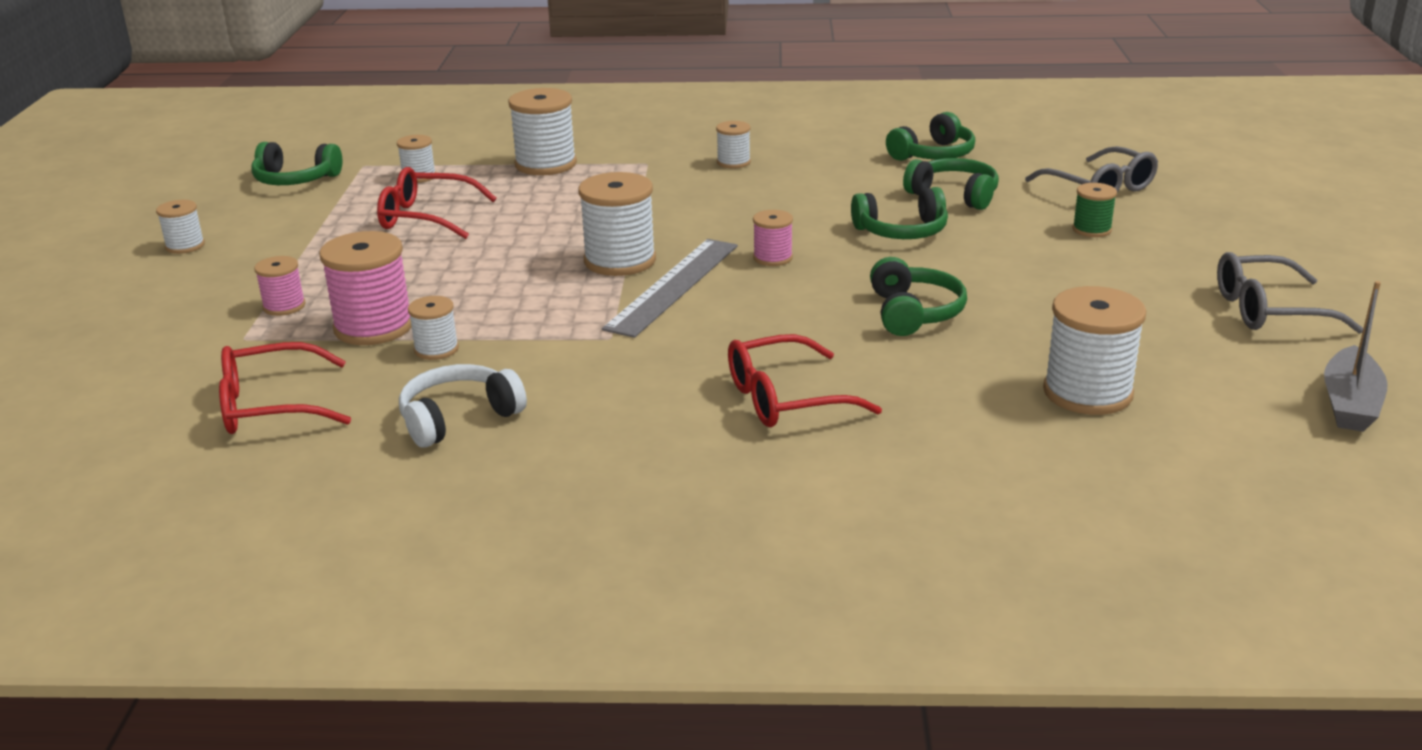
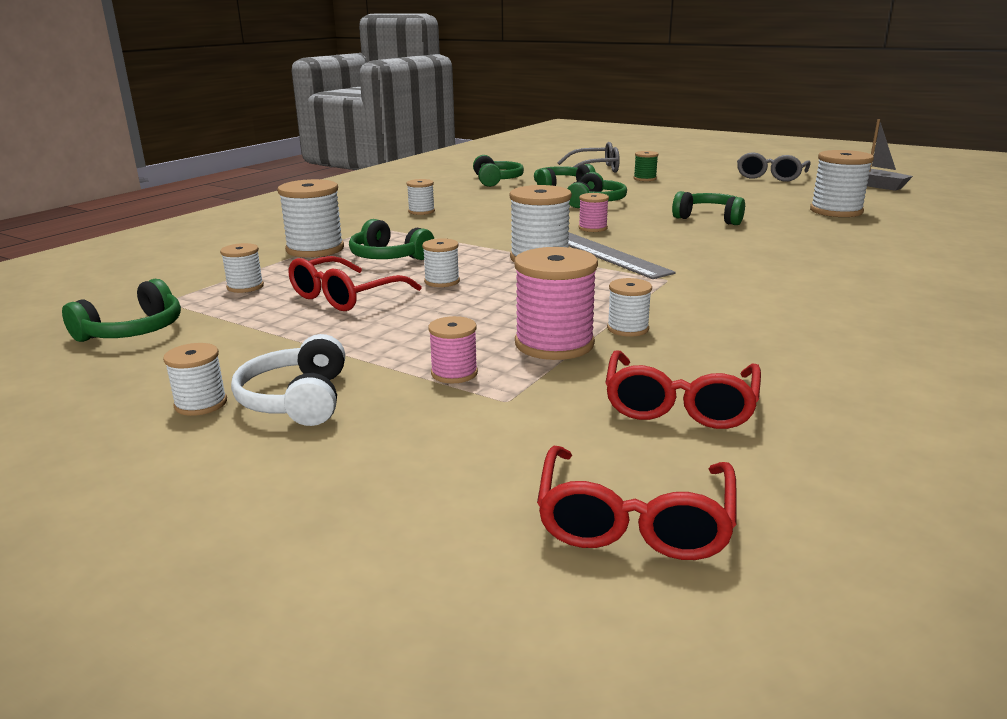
camera: 60 degrees left, 5 degrees down
white headphones [399,364,527,448] -> white headphones moved to [231,334,345,426]
red glasses [728,334,882,427] -> red glasses moved to [537,446,737,560]
none -> green headphones [349,219,434,260]
none -> white spool [422,238,460,287]

